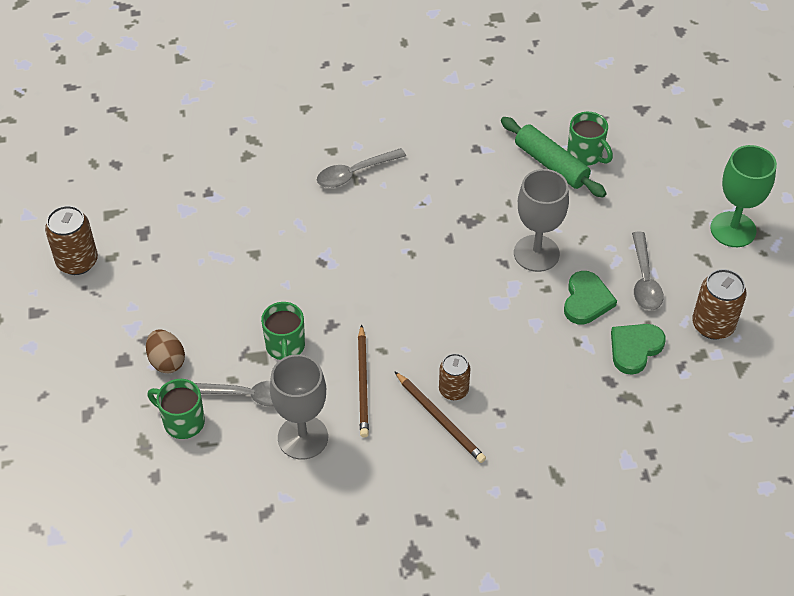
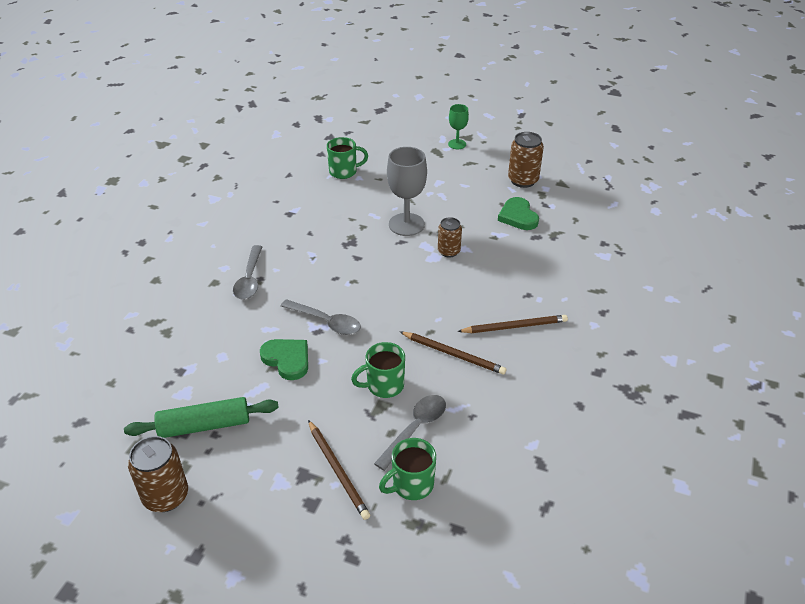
camera: 60 degrees left, 10 degrees down
brown egg [146,329,185,373] -> brown pencil [308,420,370,520]
green mug [261,302,305,360] -> green mug turned 135 degrees clockwise [351,342,405,398]
grey goblet [270,354,328,460] -> none
brown can [439,353,470,400] -> brown can moved to [438,217,462,257]
green rolling pin [501,117,607,198] -> green rolling pin moved to [124,397,279,438]
green heart [564,271,617,324] -> green heart moved to [260,339,308,380]
grey spoon [632,232,663,311] -> grey spoon moved to [281,299,361,335]
green goblet [710,145,777,247] -> green goblet [448,104,469,149], size x0.57

